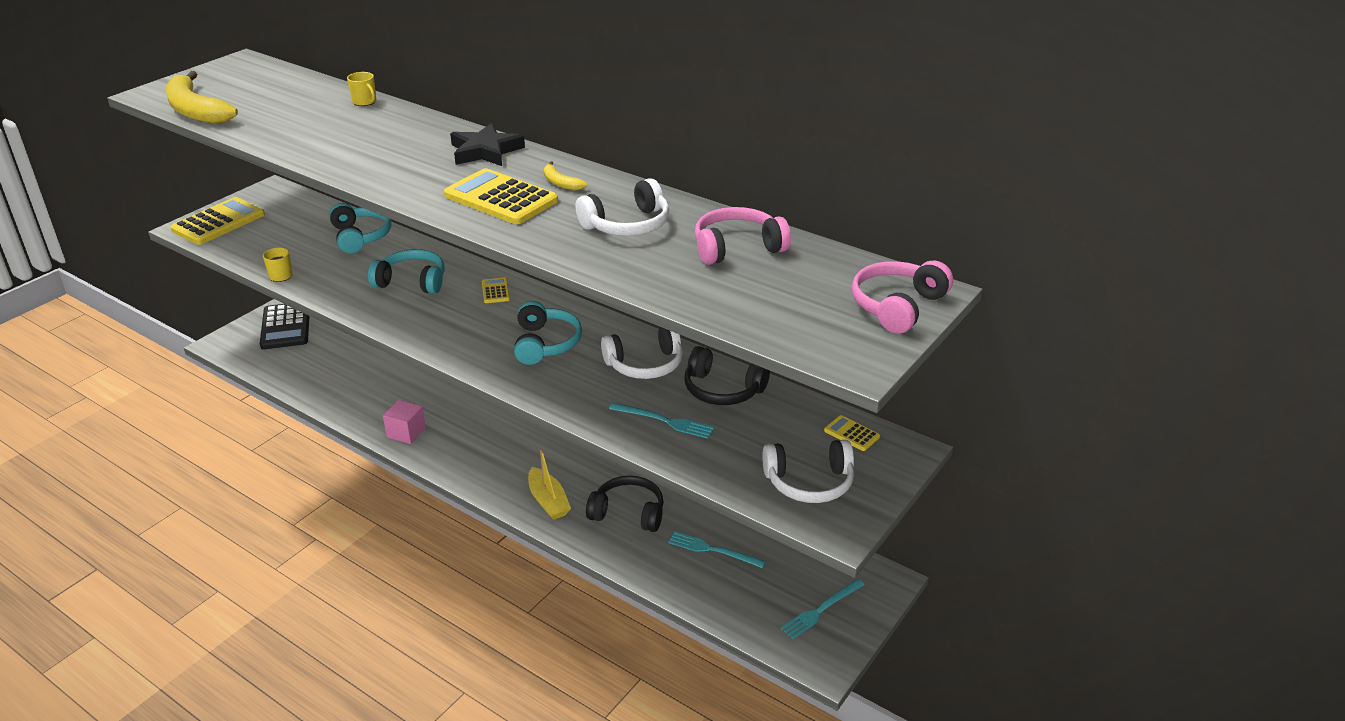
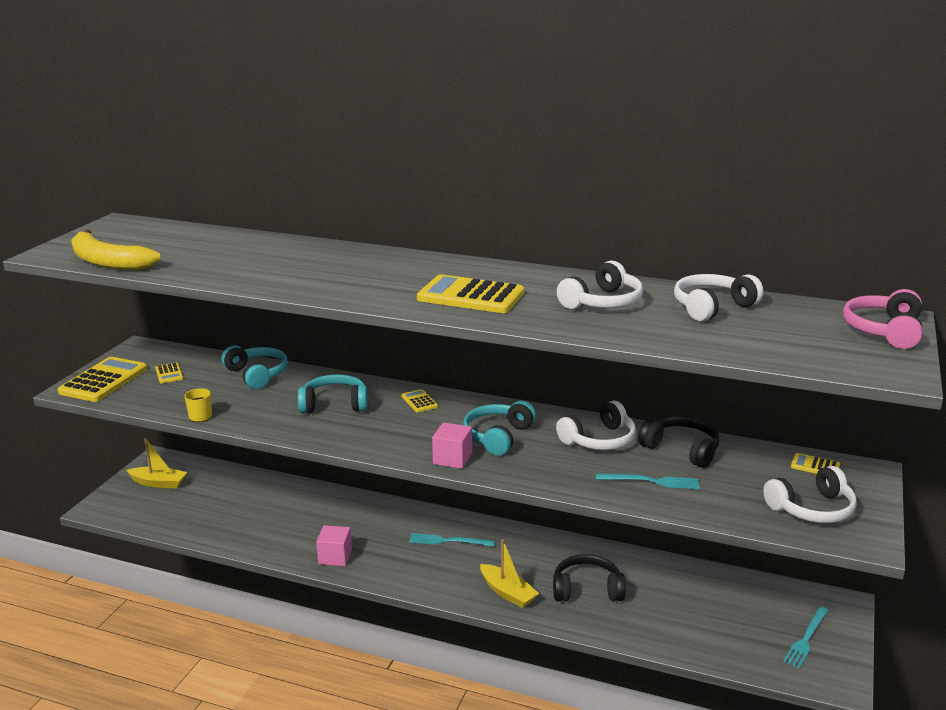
camera: 15 degrees left, 10 degrees down
black calculator [260,304,309,349] -> yellow boat [126,438,187,488]
yellow mug [347,72,376,106] -> none
black star [450,123,525,166] -> none
turquoise headphones [514,301,582,365] -> turquoise headphones turned 135 degrees counterclockwise [463,401,536,456]
yellow banana [544,161,587,190] -> none
turquoise fork [668,531,766,568] -> turquoise fork moved to [409,533,495,547]
black headphones [684,346,770,405] -> black headphones turned 150 degrees counterclockwise [638,416,719,468]
pink headphones [695,207,791,265] -> white headphones [674,274,763,322]
none -> yellow calculator [155,363,183,384]
none -> pink cube [432,422,472,469]

